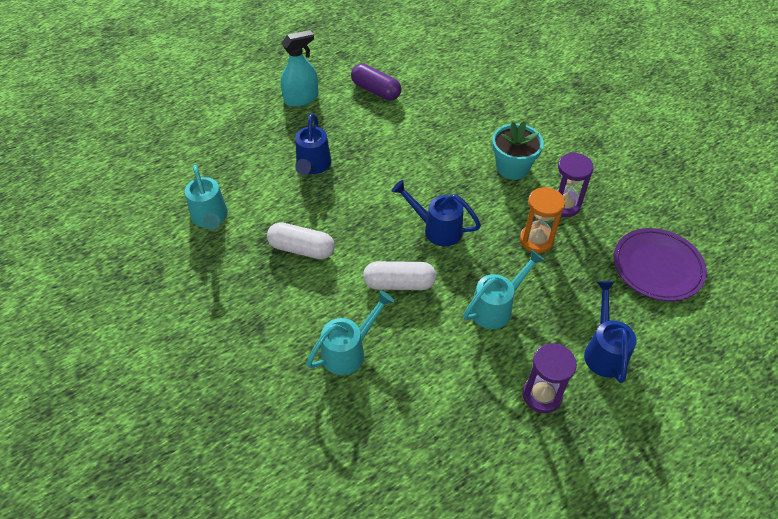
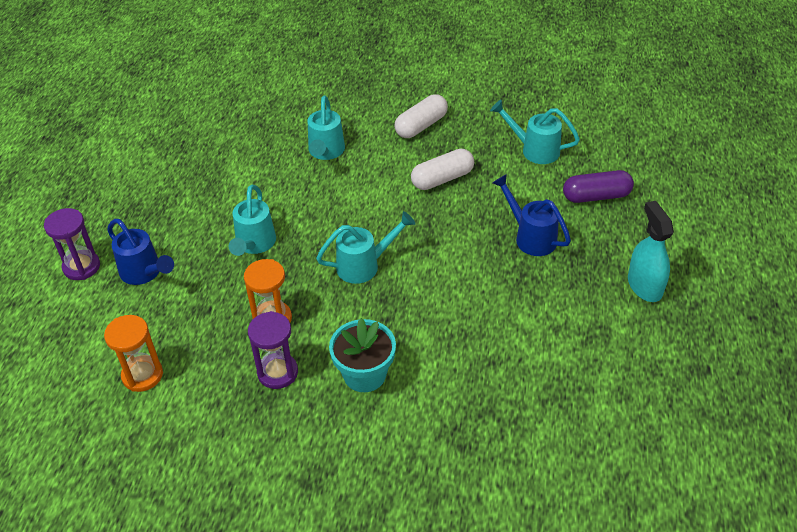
camera: 135 degrees right, 5 degrees down
turquoise spray bottle [281,30,318,107] -> turquoise spray bottle turned 150 degrees clockwise [628,201,674,302]
purple capsule [351,64,401,101] -> purple capsule moved to [563,170,634,203]
white capsule [363,261,436,290] -> white capsule moved to [395,94,448,138]
blue watering can [392,180,481,247] -> turquoise watering can [316,211,415,284]
purple hourglass [523,343,577,413] -> purple hourglass moved to [44,208,100,280]
purple plate [613,228,707,301] -> orange hourglass [104,315,163,392]

